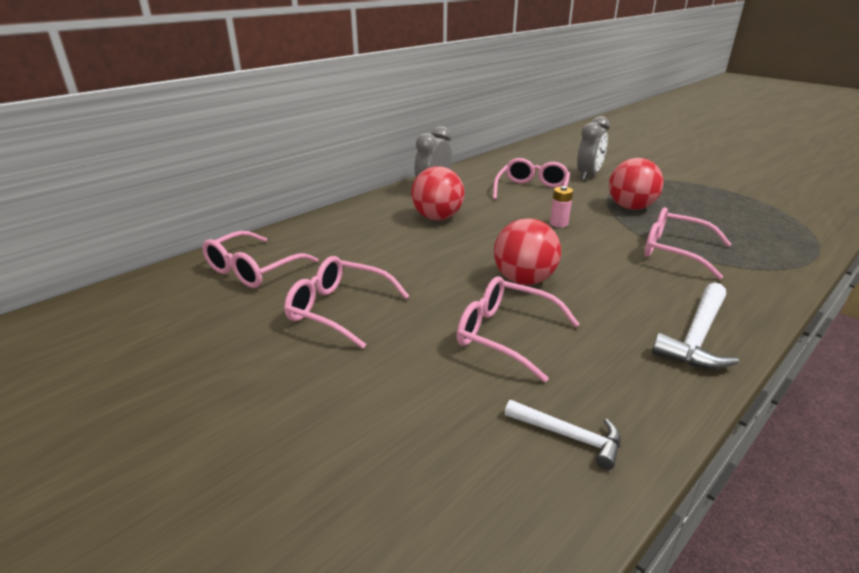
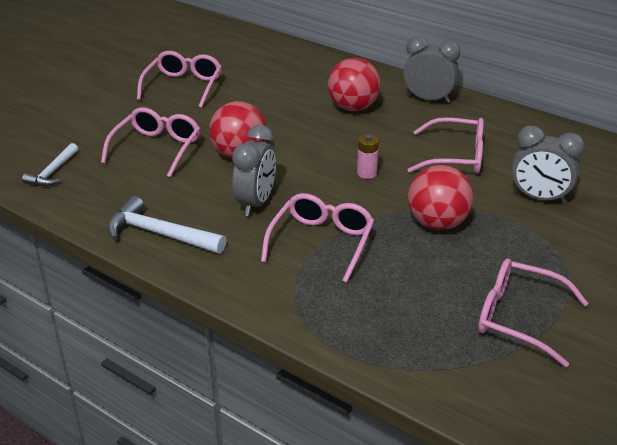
camera: 80 degrees right, 5 degrees up
pink glasses [202,231,318,288] -> pink glasses moved to [478,258,589,367]
none -> grey clock [232,125,276,216]

